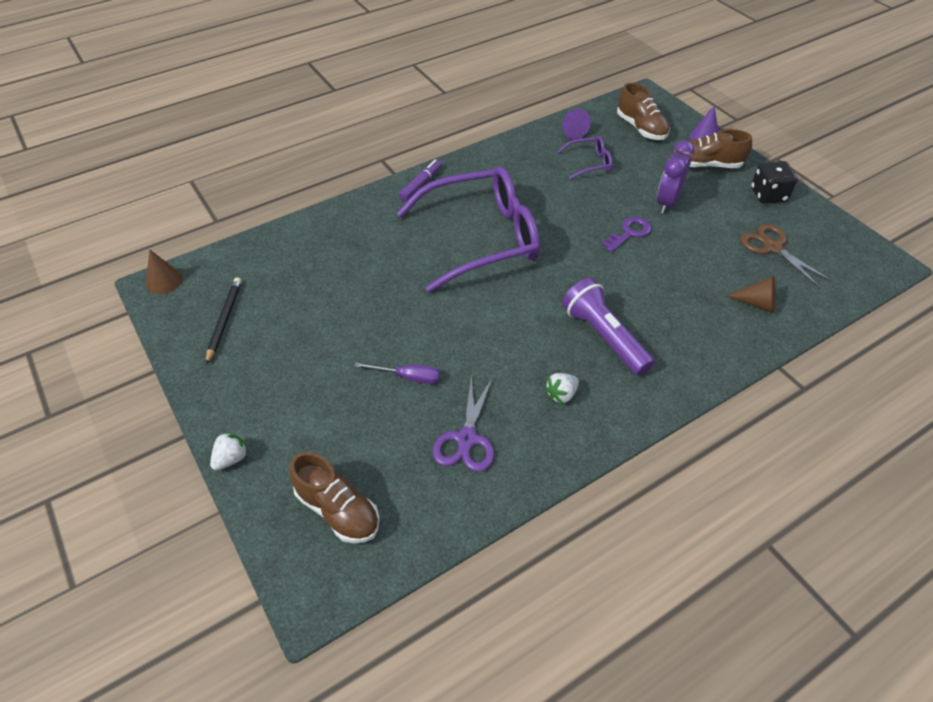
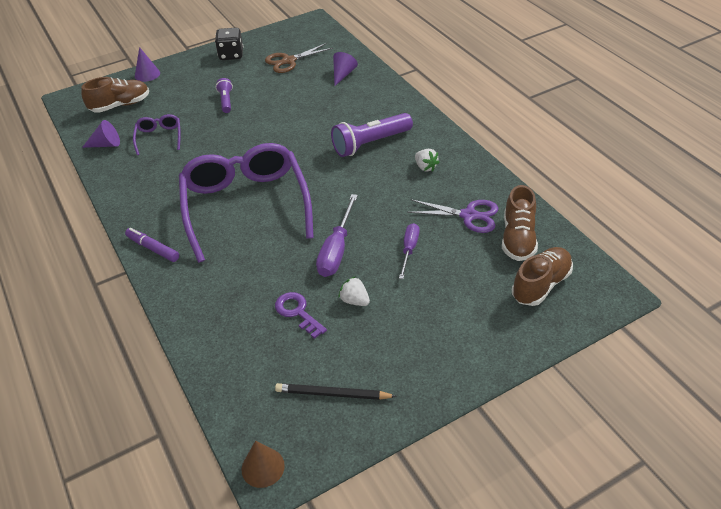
camera: 85 degrees left, 5 degrees down
white strawberry [210,432,249,471] -> white strawberry moved to [339,276,370,306]
purple key [601,217,652,252] -> purple key moved to [275,292,327,339]
purple clock [657,140,694,214] -> purple flashlight [216,78,233,113]
brown shoe [674,129,752,168] -> brown shoe moved to [502,185,538,261]
brown cone [727,276,776,313] -> purple cone [333,52,358,86]
none -> purple screwdriver [316,194,358,277]

